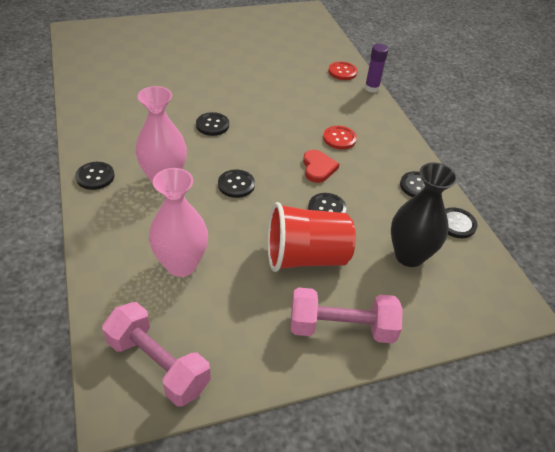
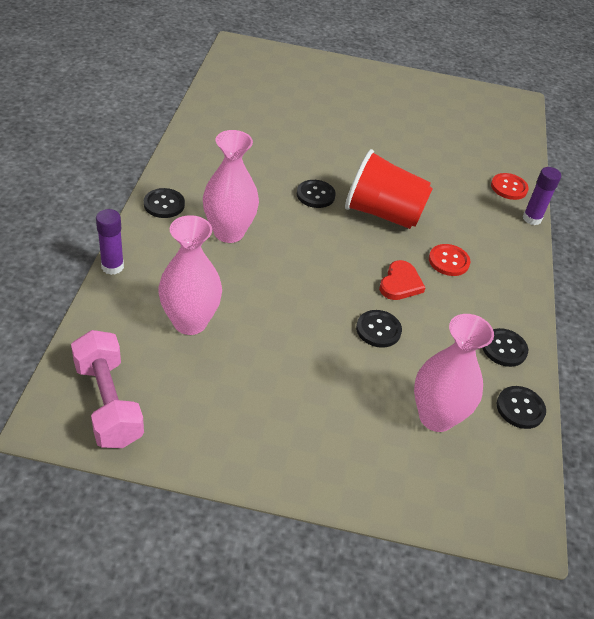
camera: 25 degrees right, 0 degrees up
black button [218,169,255,198] -> none
red cup [268,202,356,272] -> red cup moved to [345,149,433,229]
pink dumbbell [291,287,403,343] -> none
black vase [391,162,458,267] -> pink vase [414,314,494,432]
none -> purple glue stick [96,209,124,275]

